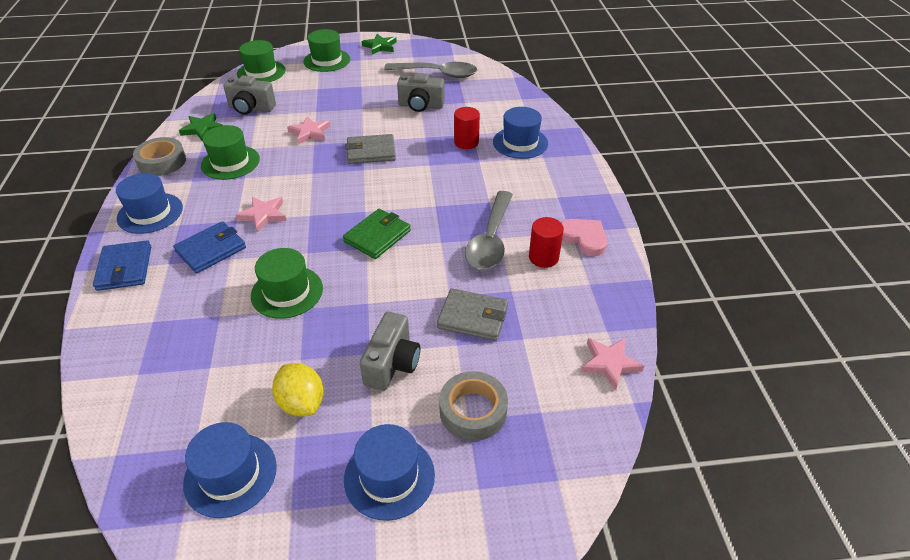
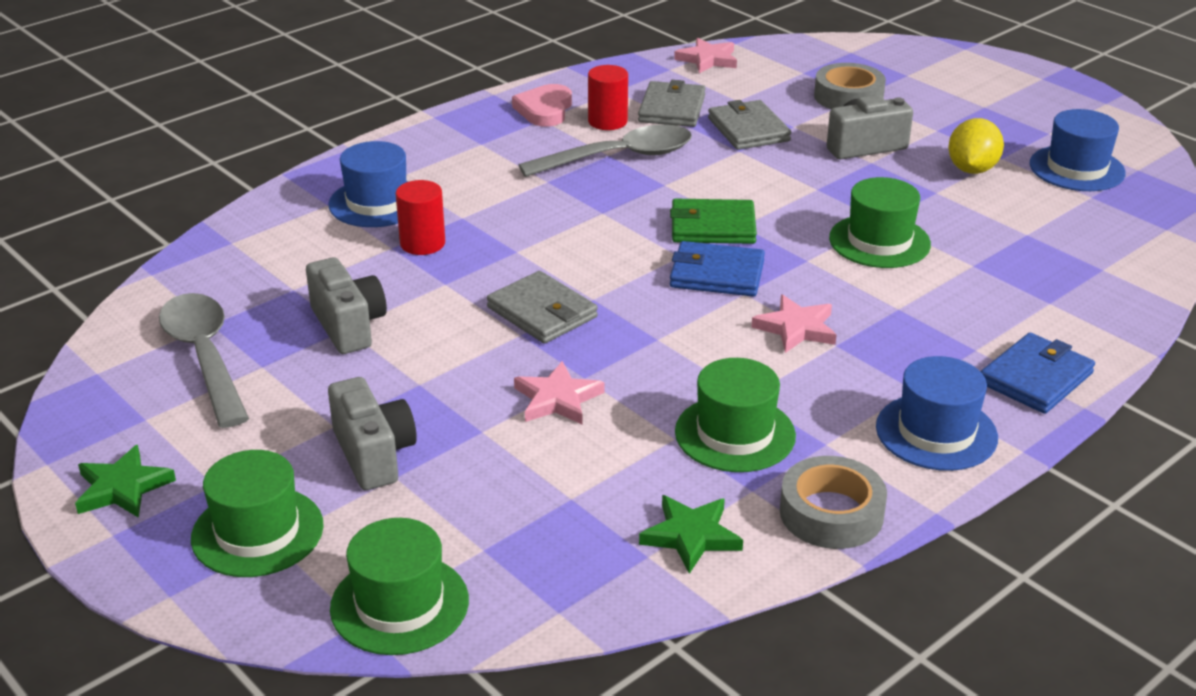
camera: 125 degrees left, 10 degrees down
blue wallet [173,221,246,273] -> blue wallet moved to [670,241,765,297]
grey camera [223,75,276,115] -> grey camera moved to [328,377,417,490]
blue hat [344,424,435,521] -> none
none -> grey wallet [638,80,706,127]

